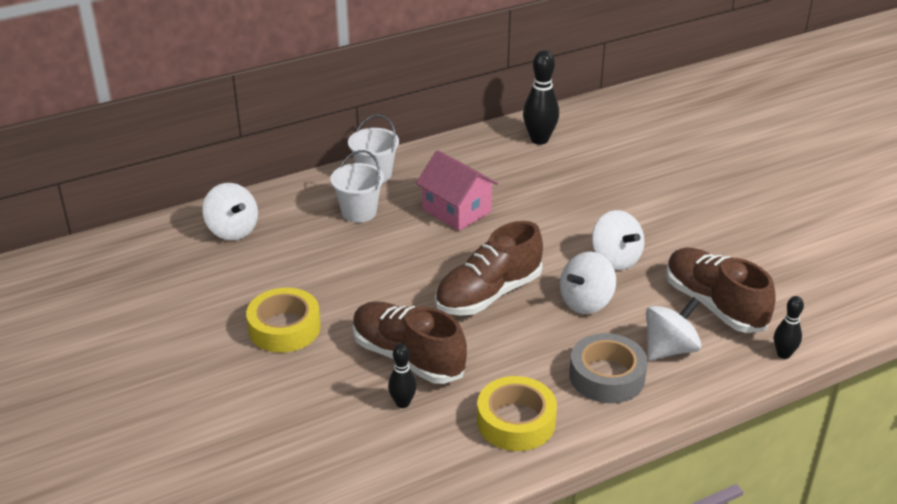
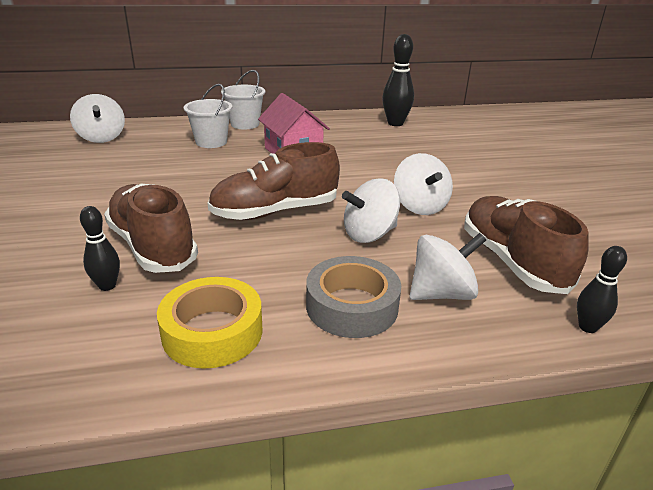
camera: 15 degrees right, 5 degrees down
yellow tape [246,288,321,353] -> none

